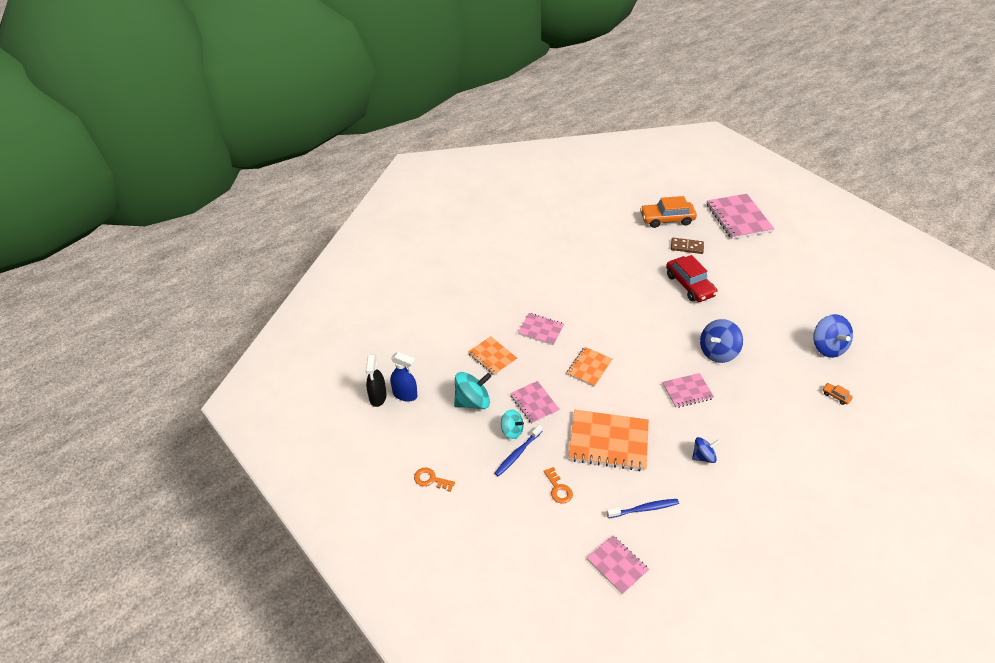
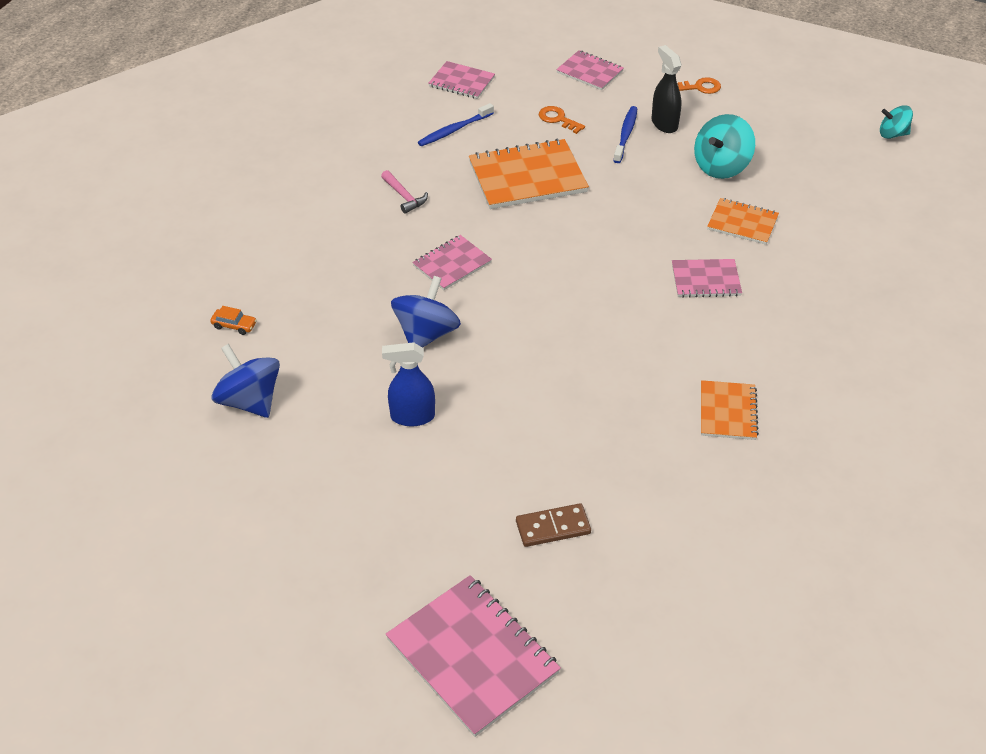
camera: 155 degrees right, 0 degrees up
black spray bottle [366,354,387,407] -> black spray bottle moved to [651,45,682,133]
blue spray bottle [391,352,417,402] -> blue spray bottle moved to [382,342,435,426]
turquoise spinning top [501,410,524,439] -> turquoise spinning top moved to [880,105,913,139]
pink notebook [510,381,560,424] -> pink notebook moved to [556,50,624,90]
orange notebook [567,347,612,387] -> orange notebook moved to [701,380,759,440]
orange car [640,196,697,228] -> none
red car [666,255,718,302] -> none
blue spinning top [692,437,720,463] -> pink hammer [381,170,428,214]

